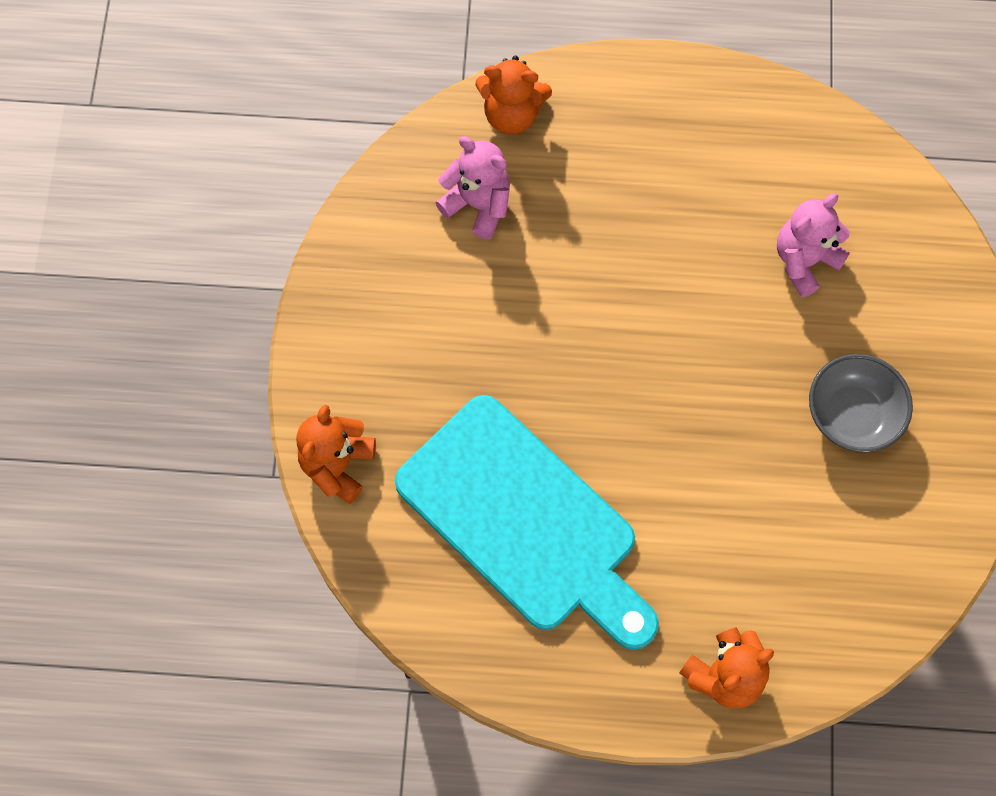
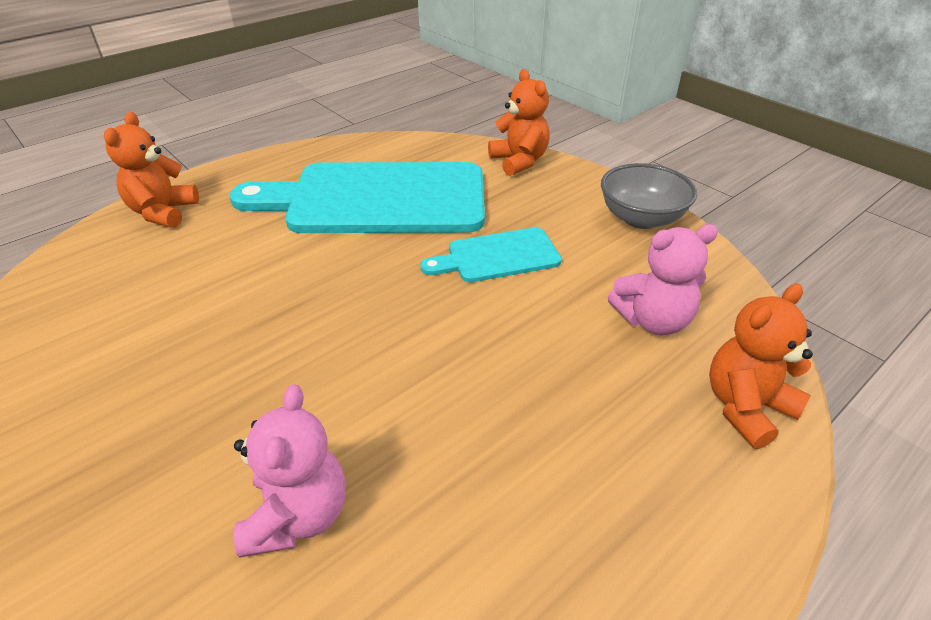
camera: 135 degrees right, 30 degrees down
grey bowl [809,354,913,452] -> grey bowl moved to [601,163,697,229]
none -> turquoise cutting board [420,227,562,282]

